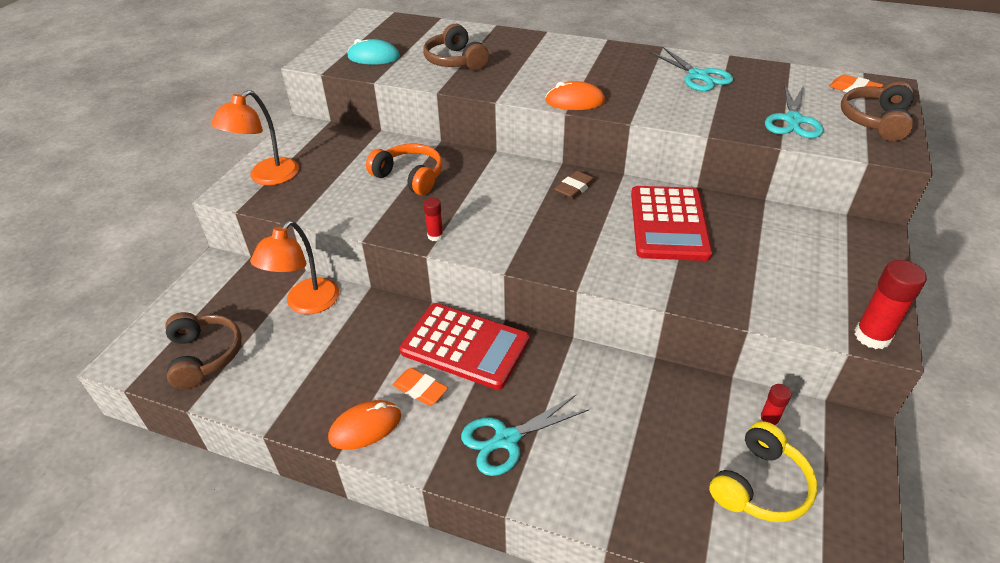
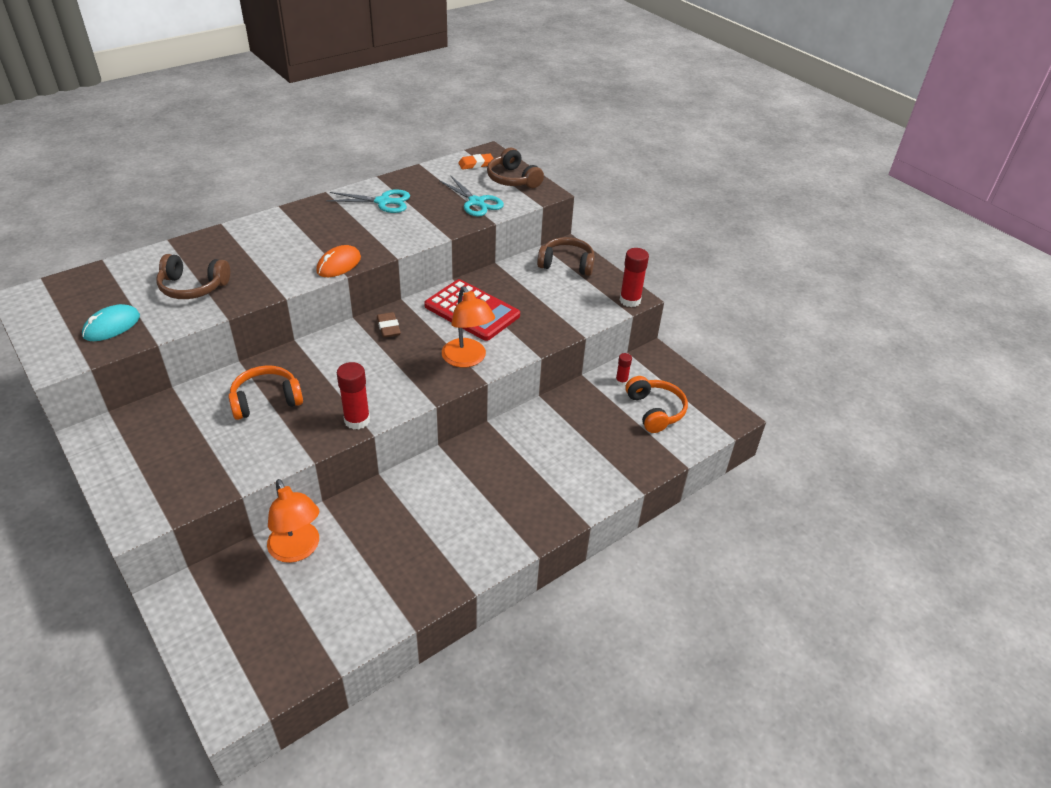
camera: 60 degrees left, 0 degrees up
brown headphones [165,312,242,389] -> brown headphones moved to [537,237,595,276]
orange lamp [211,90,299,185] -> orange lamp moved to [442,286,495,367]
orange mouse [328,400,401,450] -> none
orange eraser [393,368,448,406] -> none
red calculator [400,303,530,390] -> none
red glue stick [423,197,444,241] -> red glue stick [337,362,370,430], size x1.76
turquoise scissors [461,394,589,476] -> none
yellow headphones [709,421,817,522] -> orange headphones [625,376,688,433]

